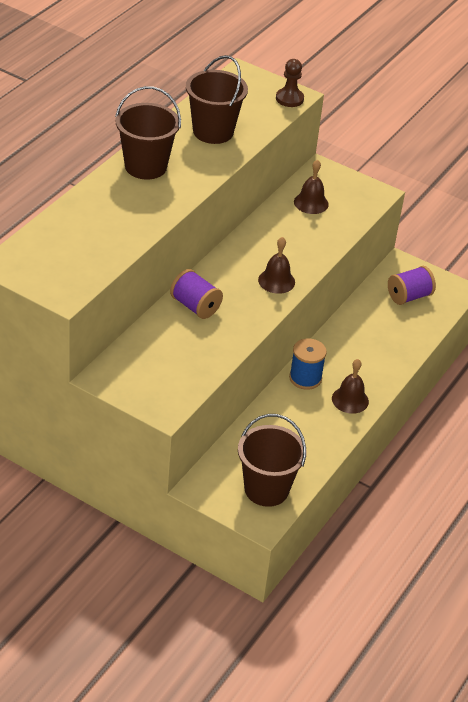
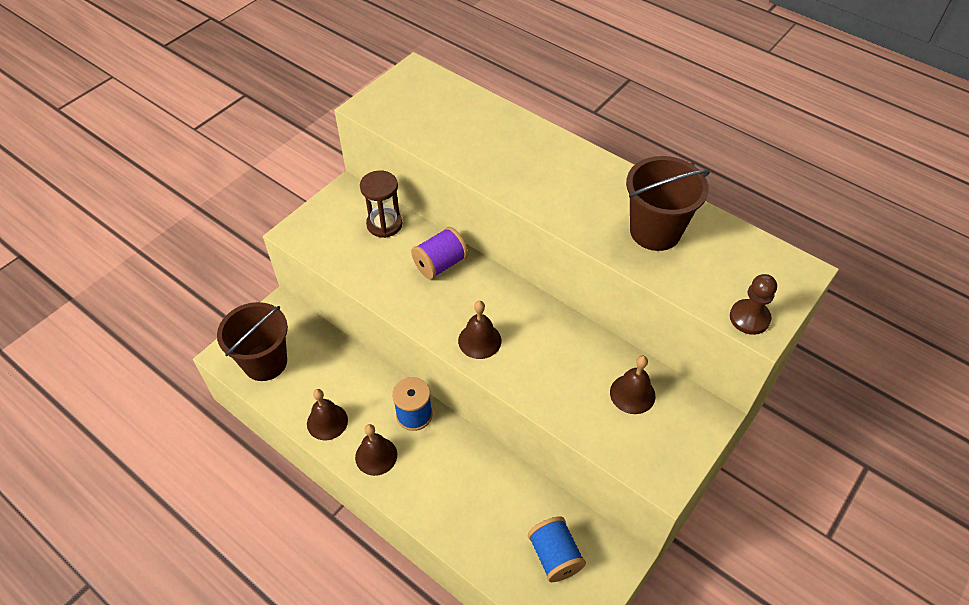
camera: 100 degrees right, 10 degrees up
brown bucket [115,86,181,179] -> none
purple spool [388,266,436,305] -> blue spool [528,516,586,582]
none -> brown bell [307,389,348,440]
none -> brown hourglass [360,170,403,238]

